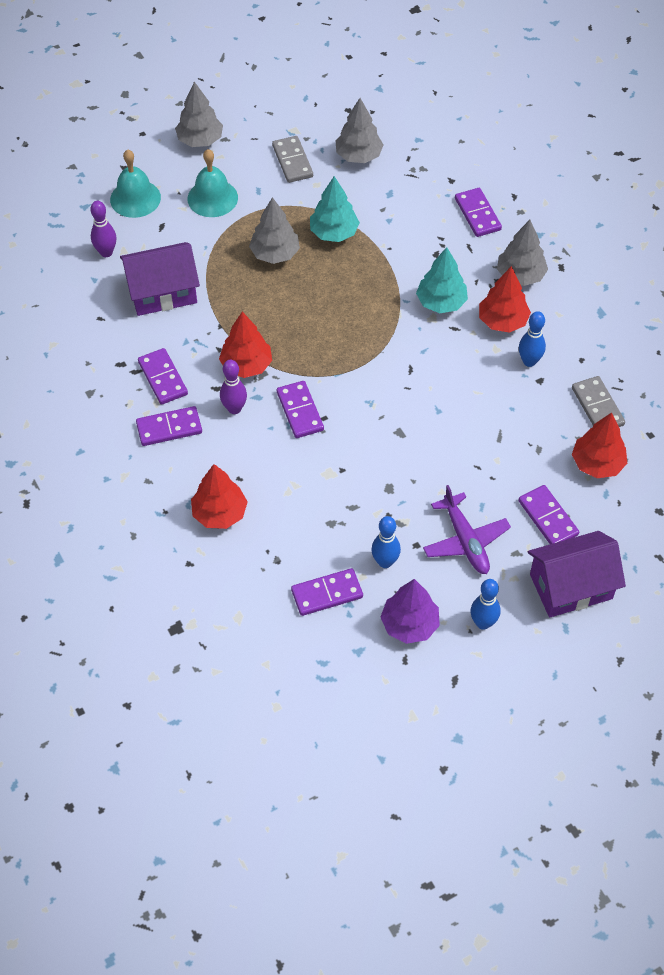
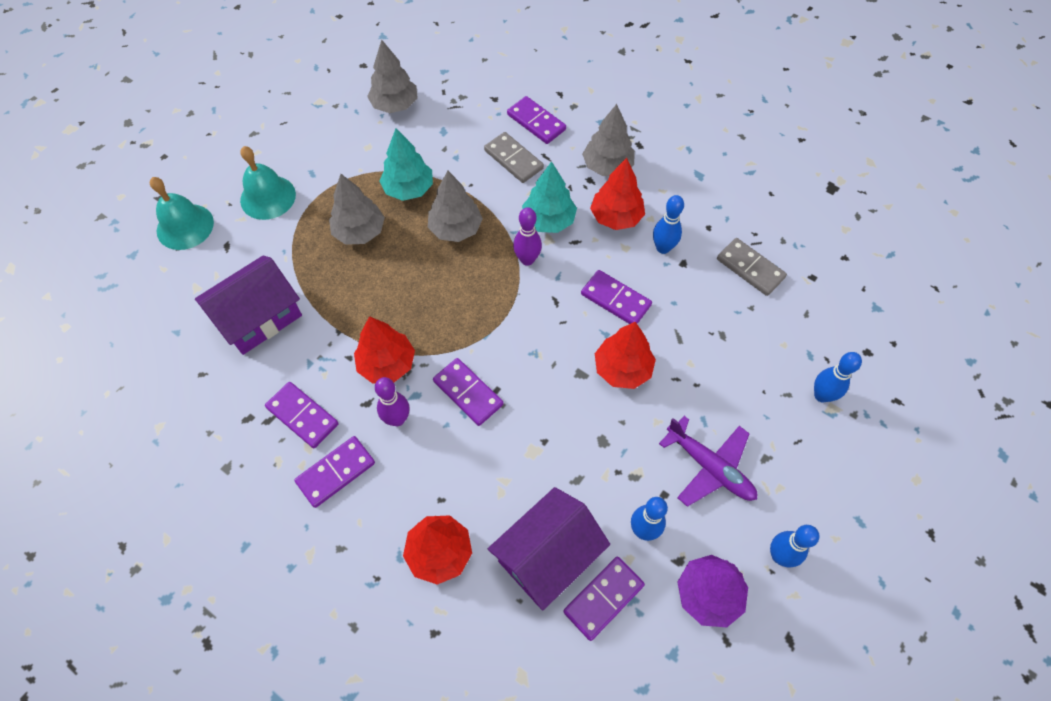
camera: 25 degrees left, 5 degrees up
purple bowling pin [90,201,116,257] -> purple bowling pin moved to [513,207,542,266]
grey tree [175,82,223,147] -> grey tree moved to [428,171,483,242]
grey domino [272,136,313,183] -> grey domino moved to [484,132,544,183]
purple domino [518,485,579,544] -> purple domino moved to [581,270,652,324]
purple house [528,531,626,618] -> purple house moved to [488,487,610,610]
red tree [572,413,627,478] -> red tree moved to [595,322,656,389]
none -> blue bowling pin [814,352,862,403]

